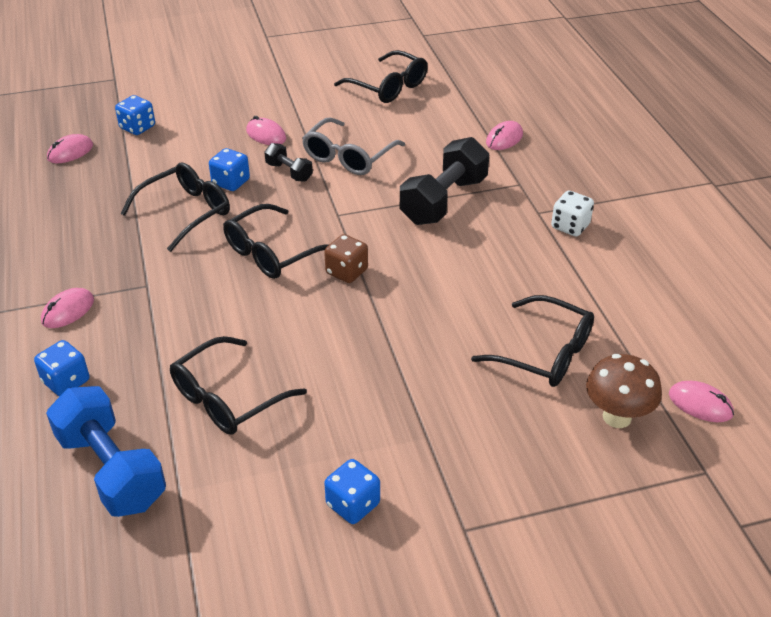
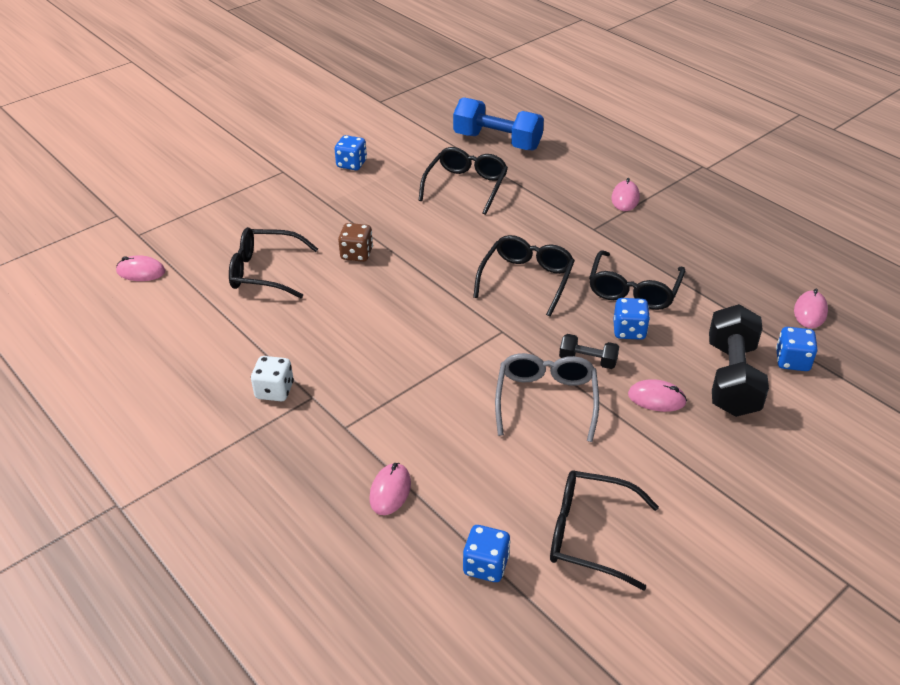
camera: 155 degrees right, 0 degrees up
blue dice [34,340,90,396] -> blue dice moved to [463,525,511,582]
brown dice [324,234,368,283] -> brown dice moved to [338,223,373,262]
black dumbbell [400,137,489,225] -> black dumbbell moved to [709,304,769,417]
brown mushroom [586,354,662,428] -> none

